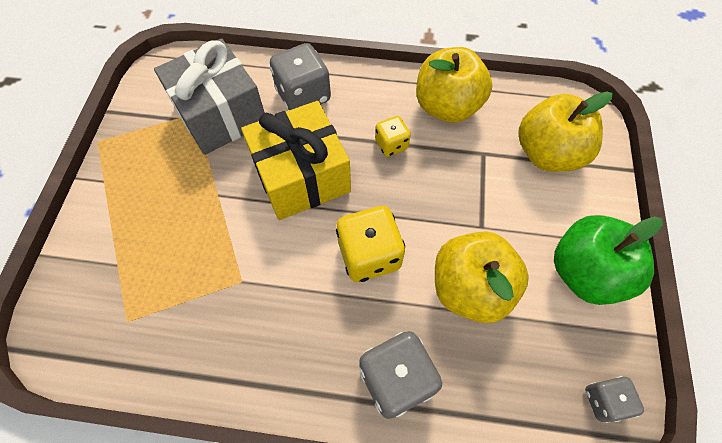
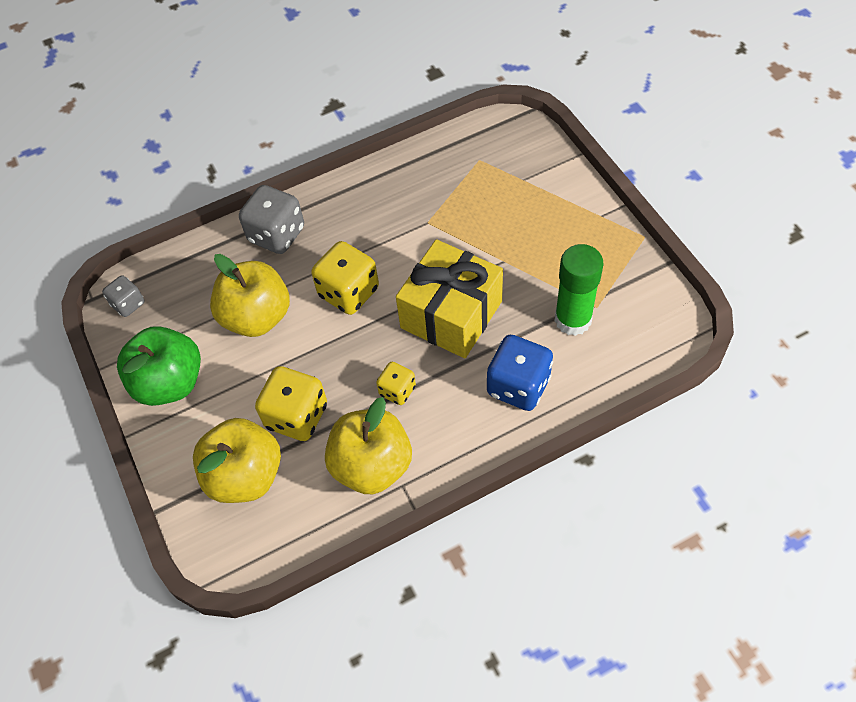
camera: 150 degrees right, 5 degrees down
grey gift [154,38,265,155] -> green glue stick [554,244,603,336]
grey dice [270,43,331,110] -> blue dice [487,335,553,411]
none -> yellow dice [255,366,327,441]

